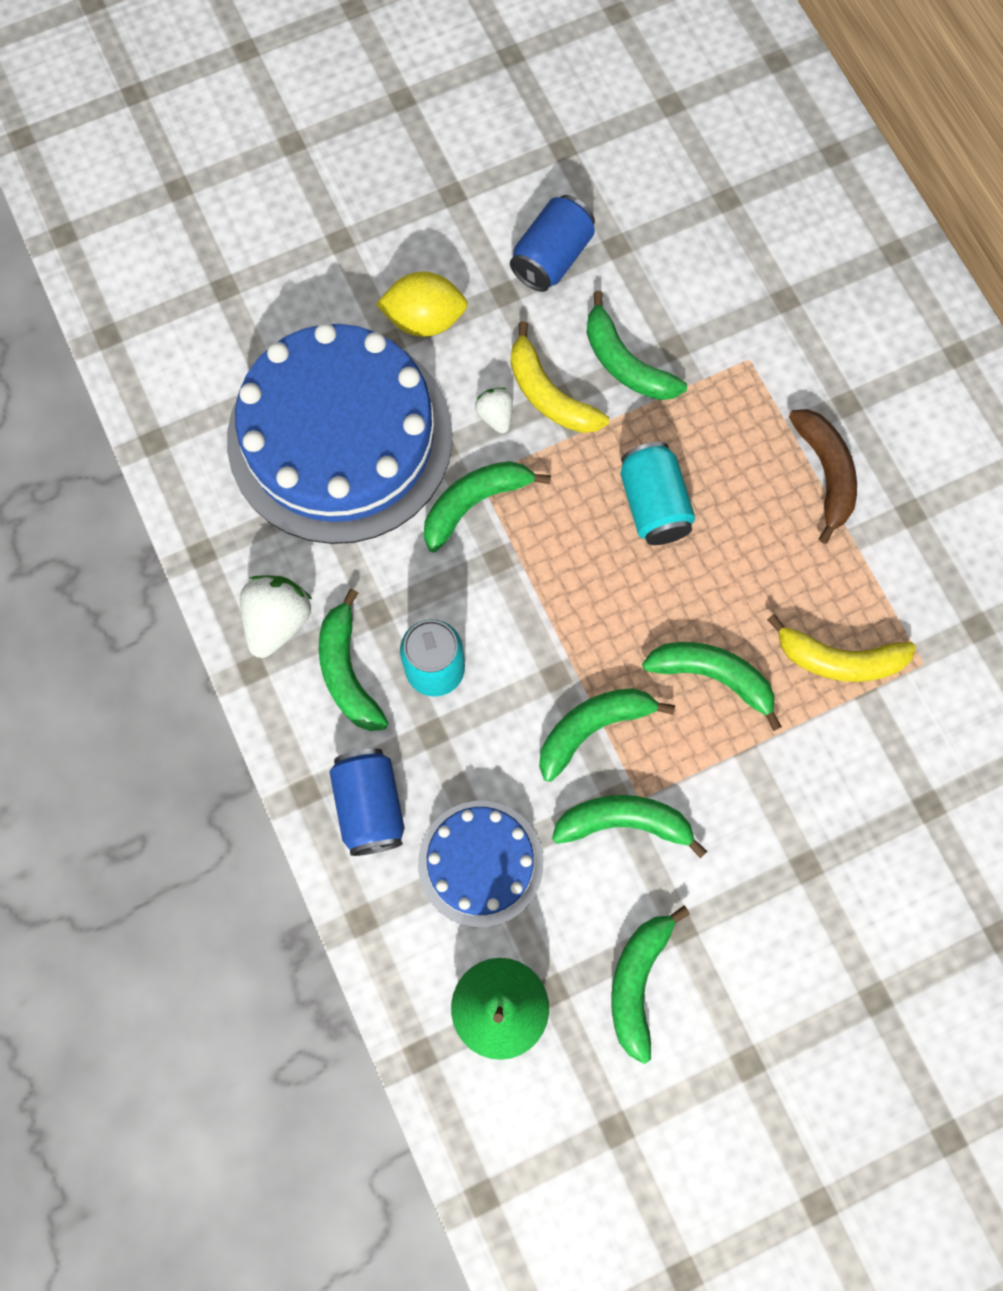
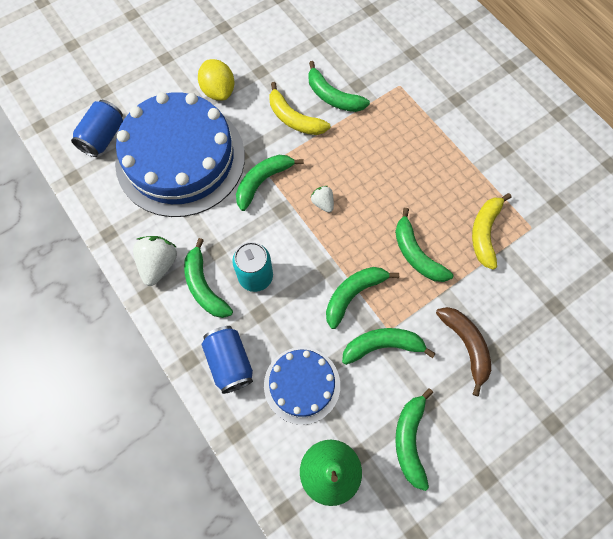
camera: 10 degrees left, 5 degrees down
yellow lemon [376,272,468,337] -> yellow lemon turned 75 degrees clockwise [198,59,234,101]
white strawberry [475,388,513,433] -> white strawberry moved to [310,186,334,213]
blue can [510,195,595,292] -> blue can moved to [71,100,123,157]
turquoise can [620,442,696,545] -> none
green banana [642,642,782,731] -> green banana turned 135 degrees counterclockwise [395,208,454,282]
yellow banana [767,614,916,682] -> yellow banana turned 105 degrees clockwise [472,193,512,270]
brown banana [789,409,857,544] -> brown banana moved to [436,307,491,396]

